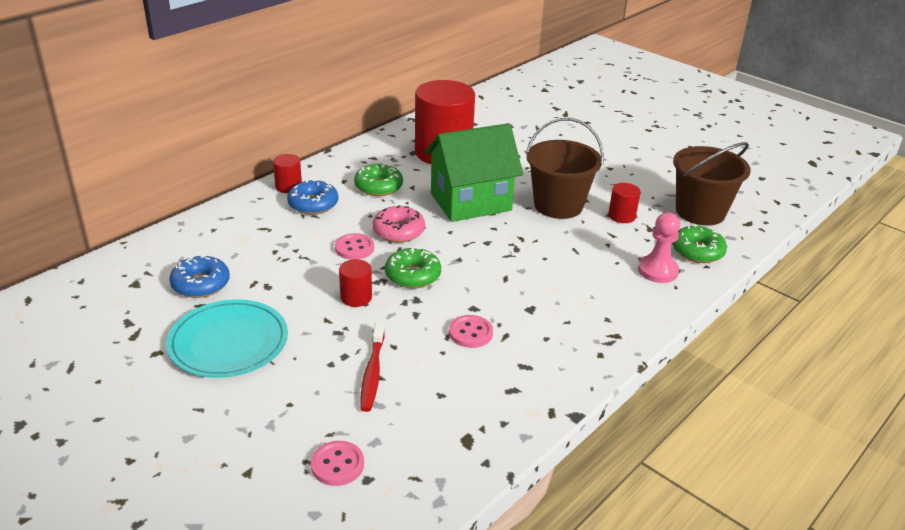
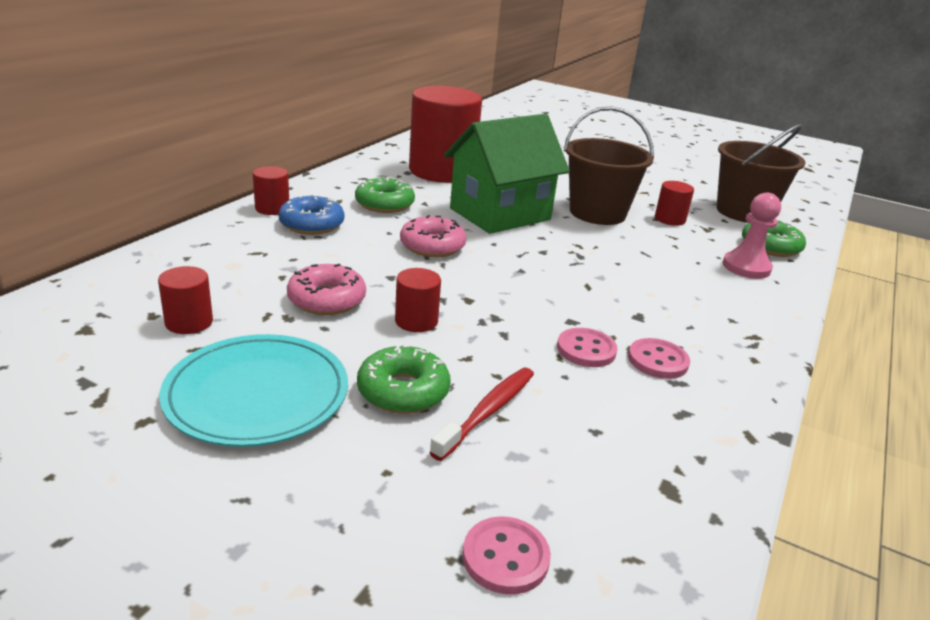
camera: 15 degrees left, 5 degrees down
blue donut [169,254,230,298] -> red cylinder [158,266,213,334]
pink button [335,233,374,260] -> pink button moved to [628,338,690,379]
red toothbrush [360,322,384,412] -> red toothbrush turned 135 degrees counterclockwise [429,367,534,461]
green donut [385,247,441,288] -> green donut moved to [357,344,451,414]
none -> pink donut [287,264,366,315]

